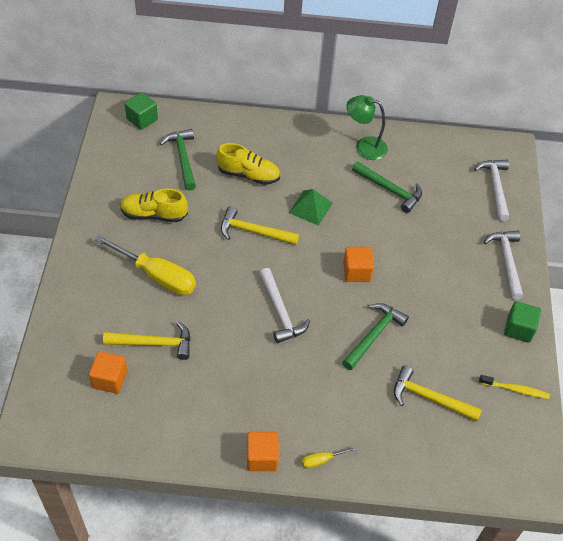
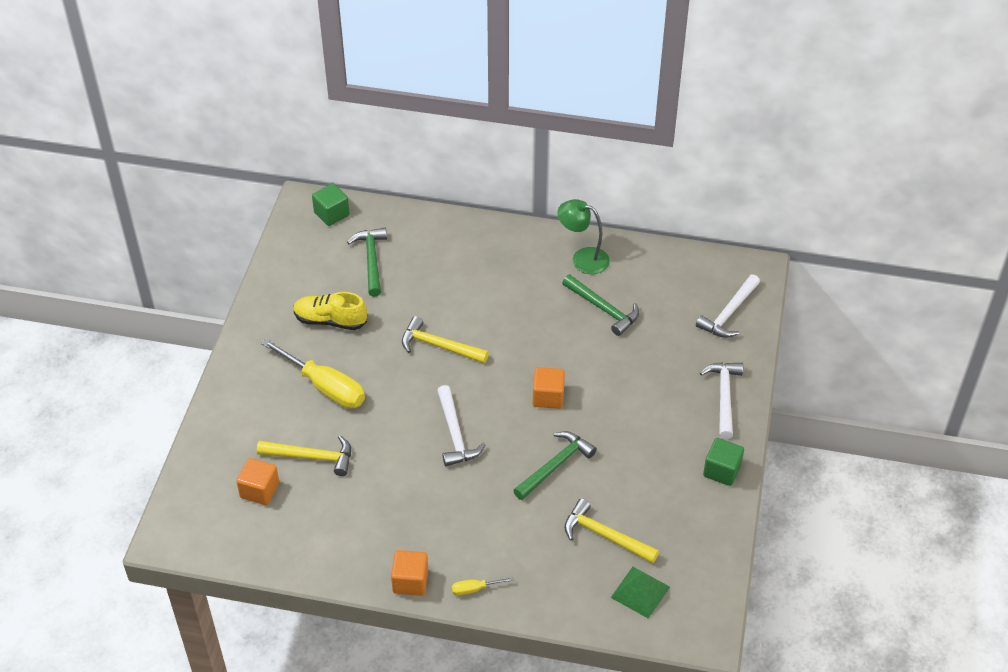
camera: 10 degrees right, 5 degrees down
yellow shoe [216,143,280,185] -> none
green pyramid [289,189,333,226] -> green pyramid moved to [611,567,670,619]
white hammer [474,160,510,221] -> white hammer turned 150 degrees counterclockwise [696,274,760,338]
yellow toothbrush [479,375,550,399] -> none

